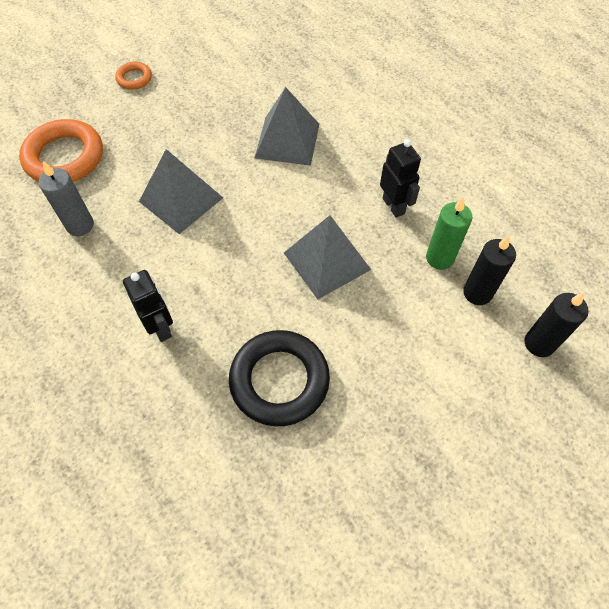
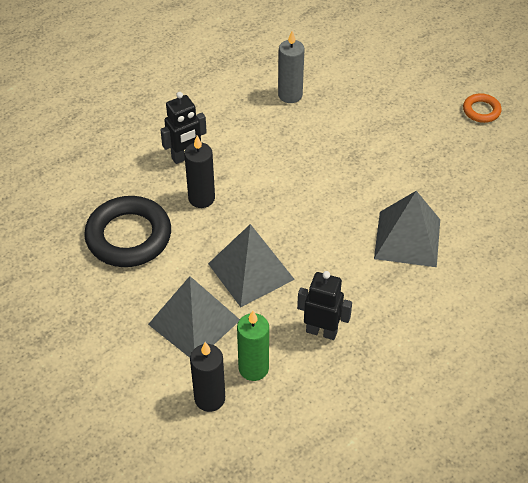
camera: 90 degrees right, 10 degrees down
orange ring [19,119,103,182] -> none
grey pyramid [139,149,223,234] -> grey pyramid moved to [148,276,240,358]
black robot [380,139,421,218] -> black robot turned 135 degrees counterclockwise [297,271,352,340]
black candle [525,293,589,357] -> black candle moved to [184,135,215,208]

